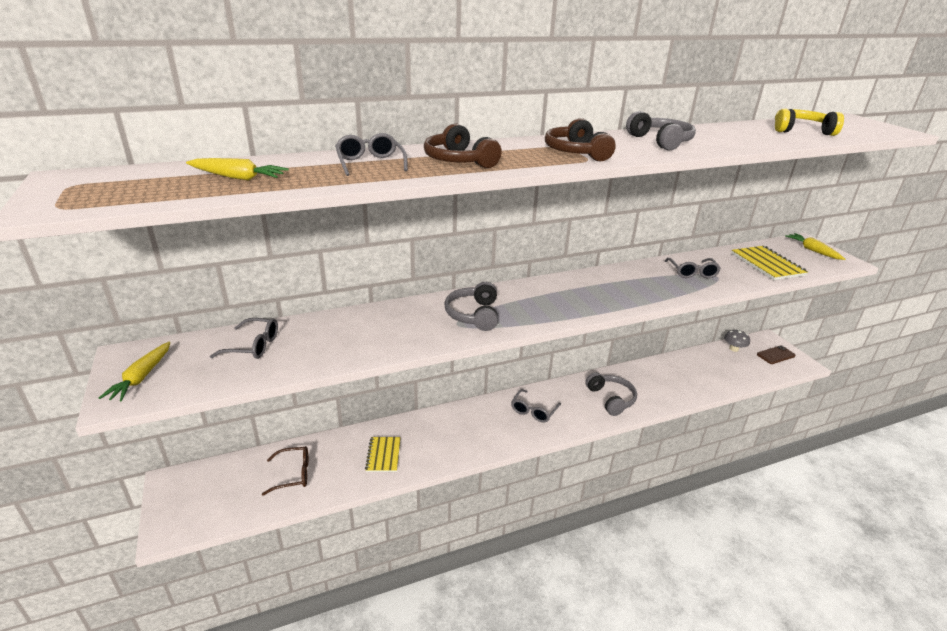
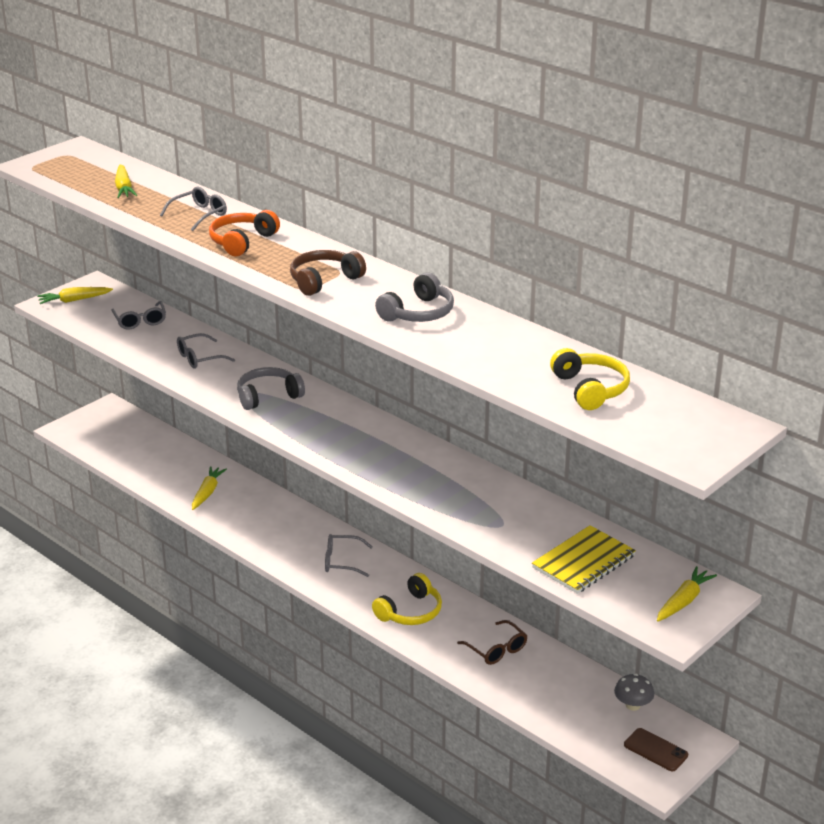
camera: 65 degrees right, 0 degrees up
brown glasses [262,446,308,496] -> brown glasses moved to [457,620,527,665]
yellow notebook [365,437,401,472] -> yellow carrot [192,466,227,510]
brown headphones [424,123,502,168] -> orange headphones [209,210,280,256]
grey headphones [585,372,637,416] -> yellow headphones [372,573,442,625]
grey glasses [665,258,721,278] -> grey glasses moved to [177,333,235,369]

